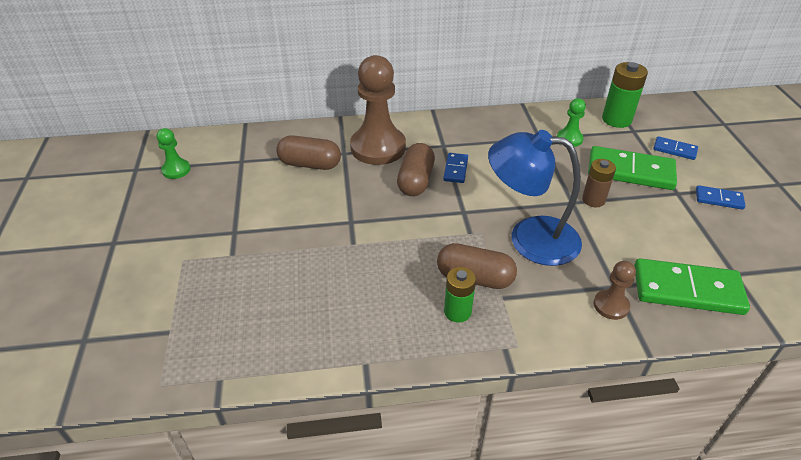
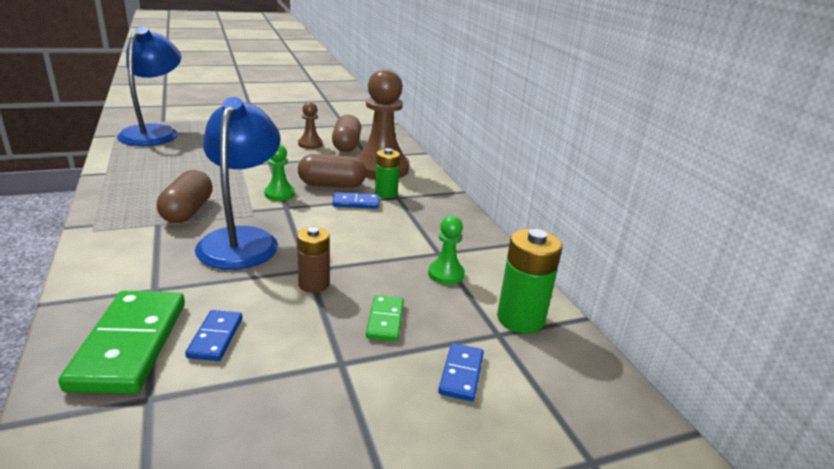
camera: 75 degrees right, 15 degrees down
green pawn [156,128,191,179] -> green pawn moved to [264,144,295,201]
green battery [444,267,476,323] -> green battery moved to [375,148,400,198]
green domino [588,146,677,190] -> green domino [366,295,404,341], size x0.51
brown pawn [594,261,636,320] -> brown pawn moved to [298,102,323,149]
blue domino [696,185,746,210] -> blue domino moved to [185,310,242,361]
none -> blue lamp [117,27,181,146]

